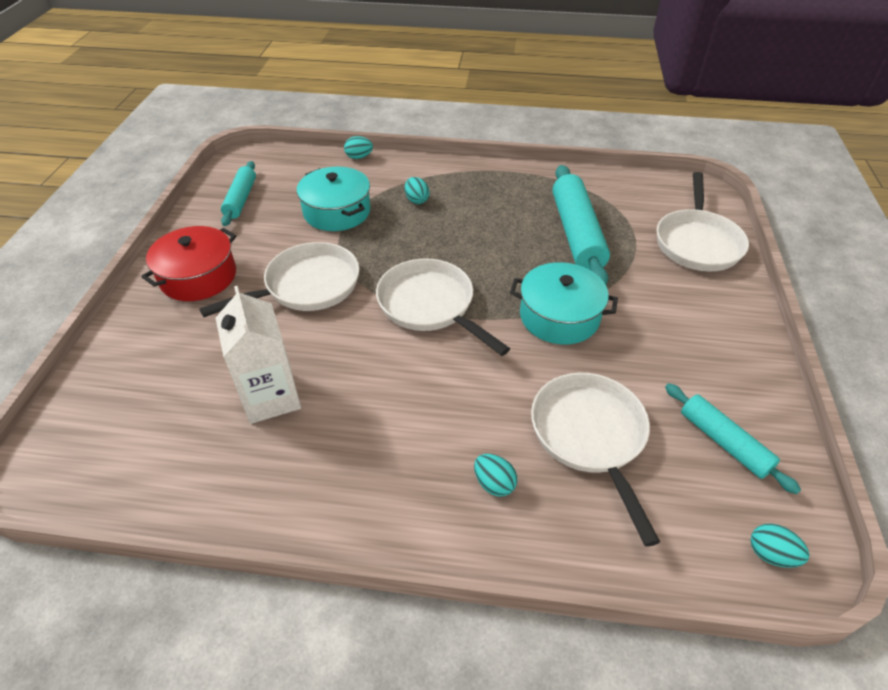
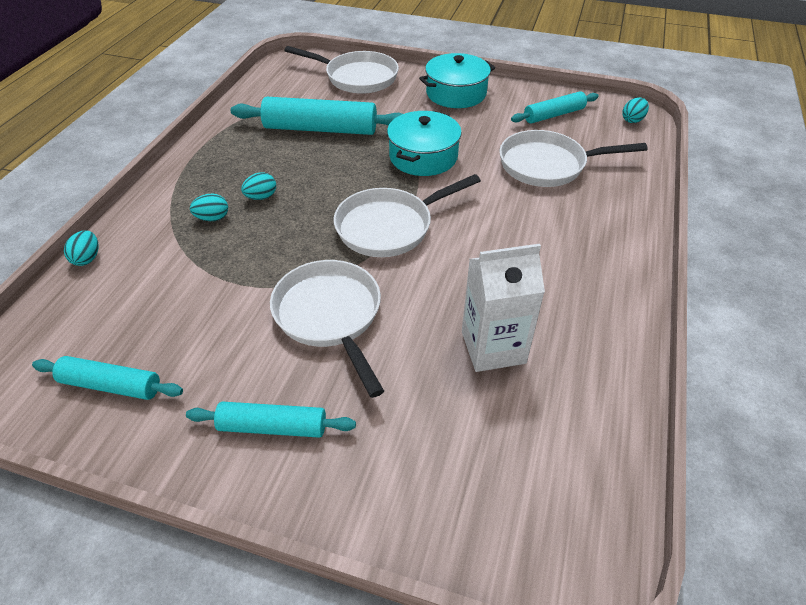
camera: 80 degrees left, 0 degrees up
red pot [141,226,236,301] -> turquoise rolling pin [186,402,356,438]
turquoise pot [297,167,371,231] -> turquoise pot moved to [419,53,495,108]
turquoise egg [474,454,517,497] -> turquoise egg moved to [241,172,276,200]

